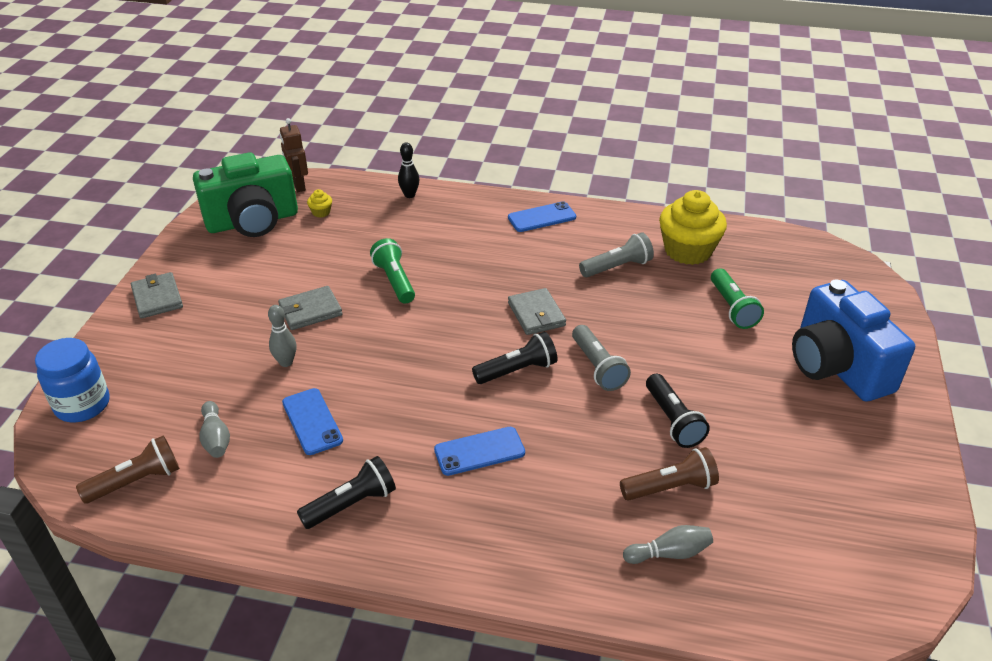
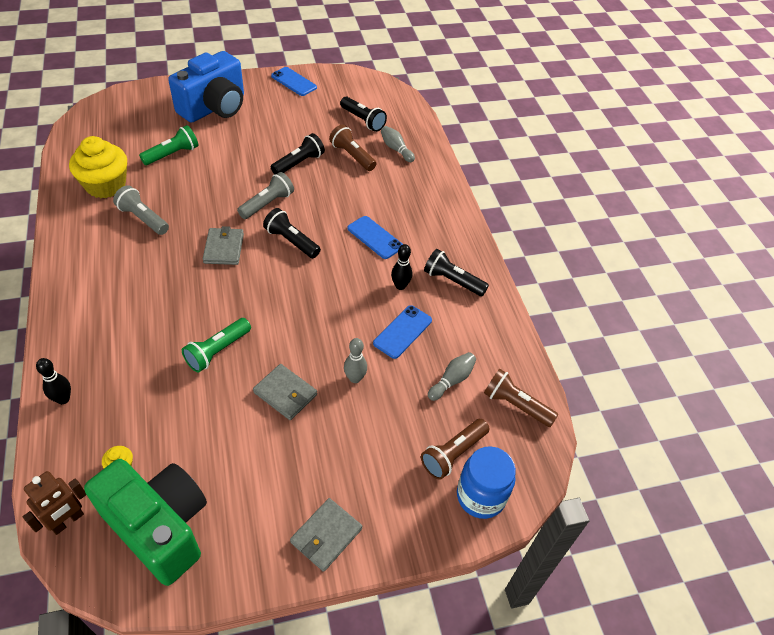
camera: 120 degrees left, 10 degrees up
blue phone [508,201,576,232] -> blue phone moved to [271,67,317,96]
grey wallet [508,288,566,335] -> grey wallet turned 45 degrees counterclockwise [203,226,244,265]
none -> black flashlight [340,97,387,132]
none -> black bowling pin [391,244,412,290]
none -> brown flashlight [421,419,489,480]

